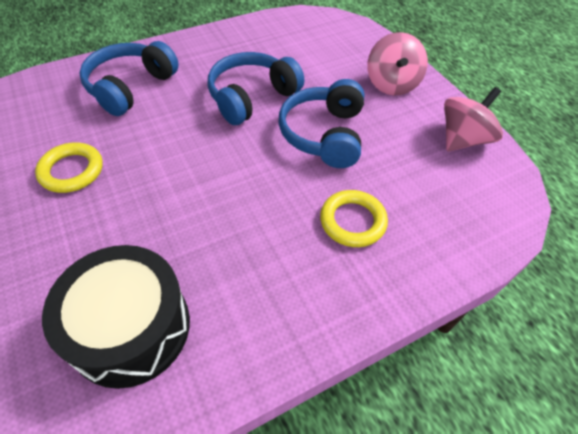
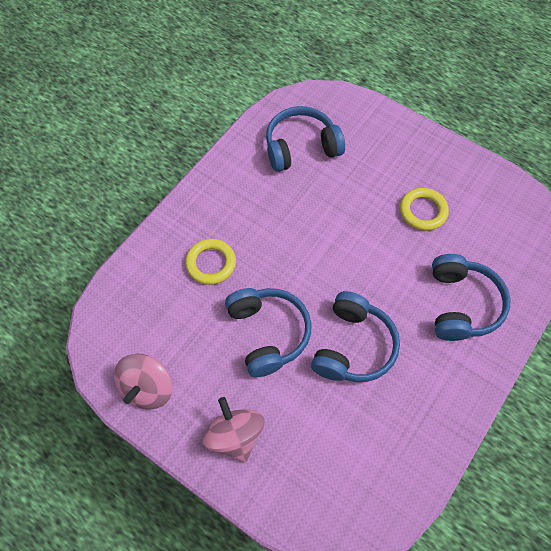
camera: 155 degrees right, 10 degrees up
black drum [42,245,190,389] -> blue headphones [266,106,345,172]

